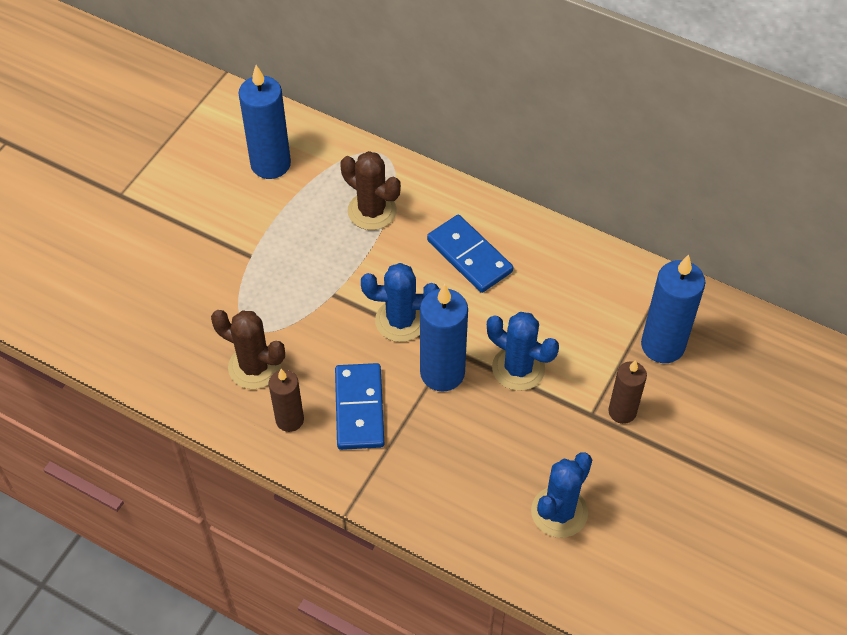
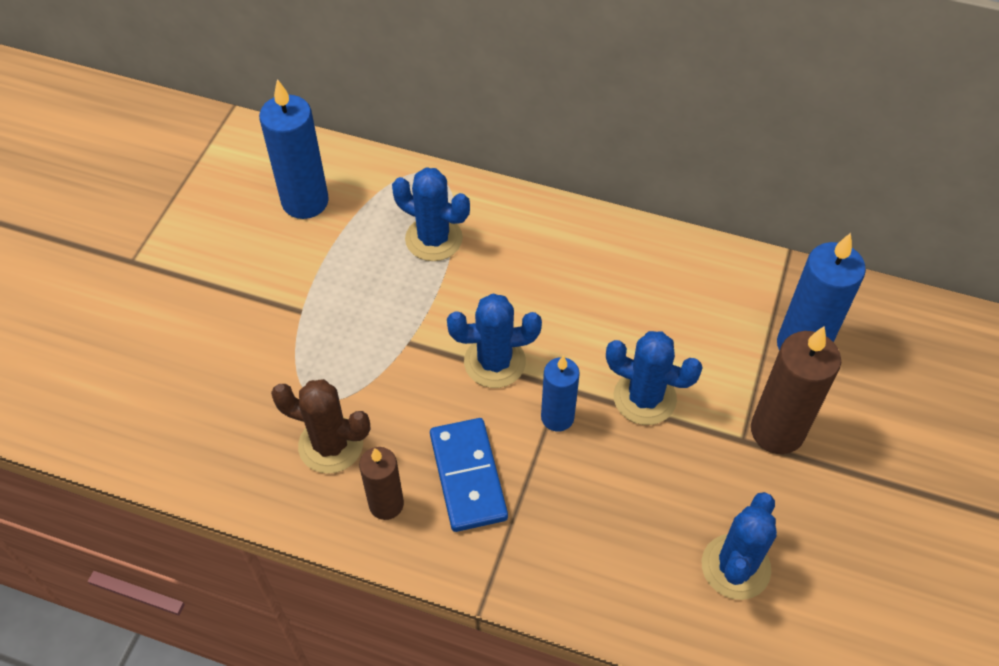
camera: 10 degrees left, 0 degrees up
brown cactus [340,151,401,230] -> blue cactus [392,167,470,261]
blue candle [420,284,468,392] -> blue candle [541,356,580,432], size x0.62
blue domino [427,215,513,293] -> none
brown candle [608,360,647,424] -> brown candle [751,326,841,454], size x1.61

